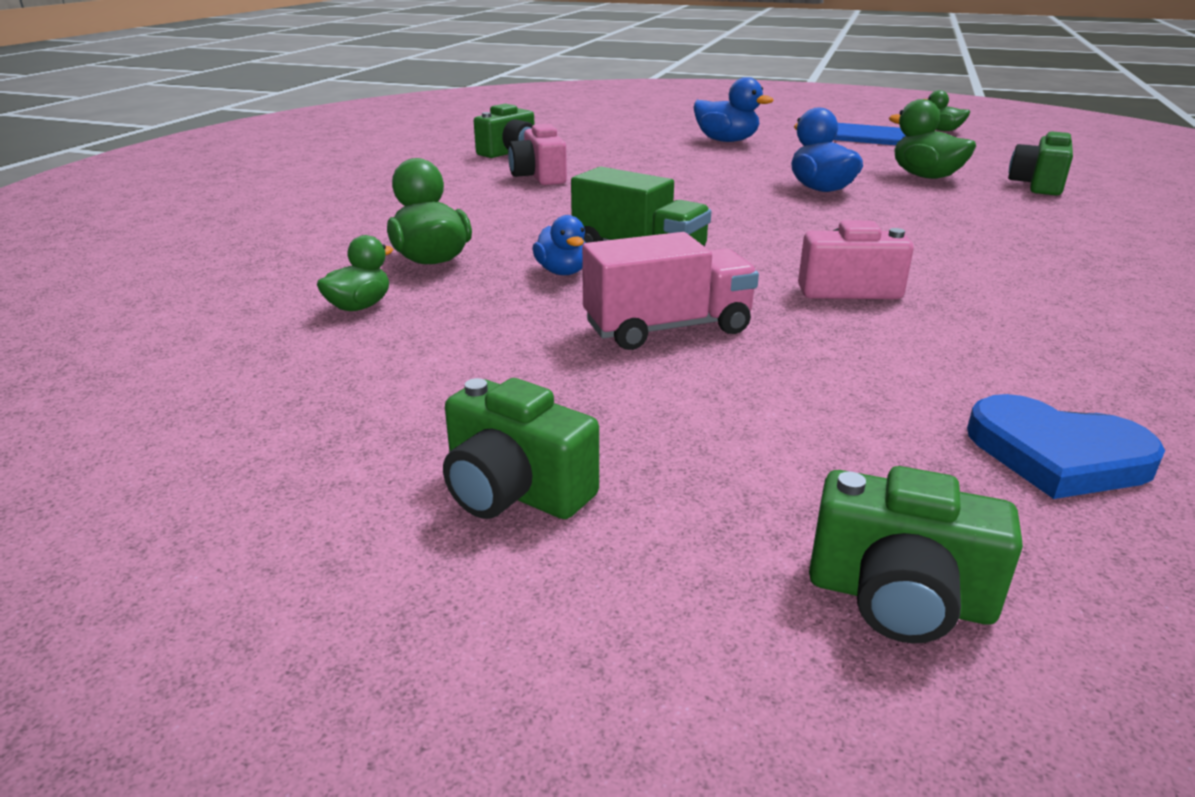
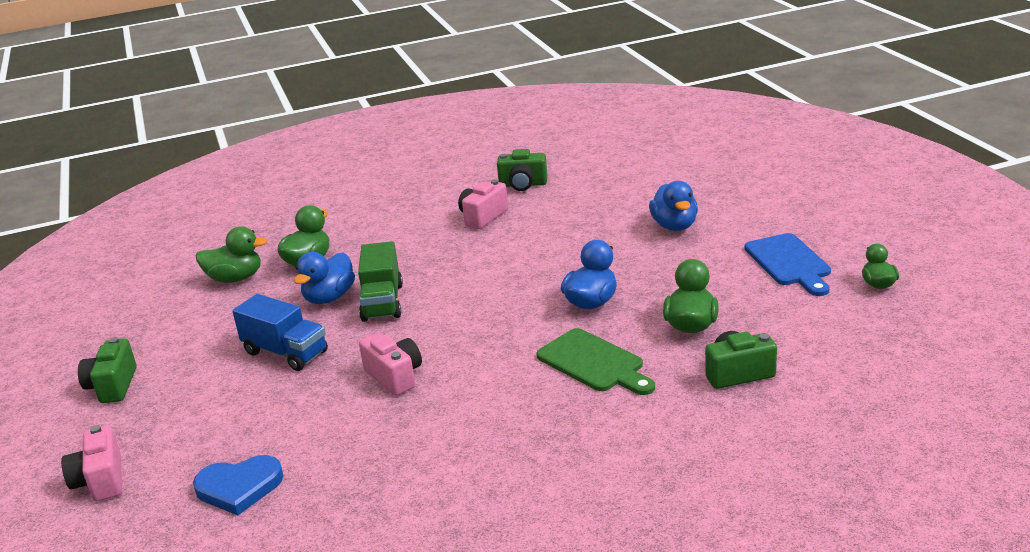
camera: 55 degrees right, 0 degrees up
green duck [317,235,393,311] -> green duck [196,226,267,283], size x1.57
blue duck [532,215,586,275] -> blue duck [294,252,355,304], size x1.57
pink truck [582,232,759,350] -> blue truck [232,294,328,371]
green camera [809,466,1023,643] -> pink camera [61,425,122,502]
blue heart [967,394,1165,499] -> blue heart turned 90 degrees counterclockwise [193,455,284,515]
none -> green cutting board [536,328,655,395]

